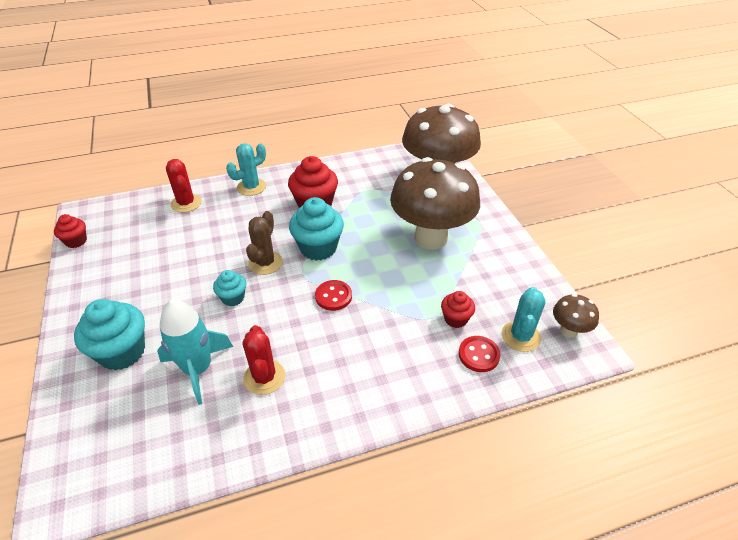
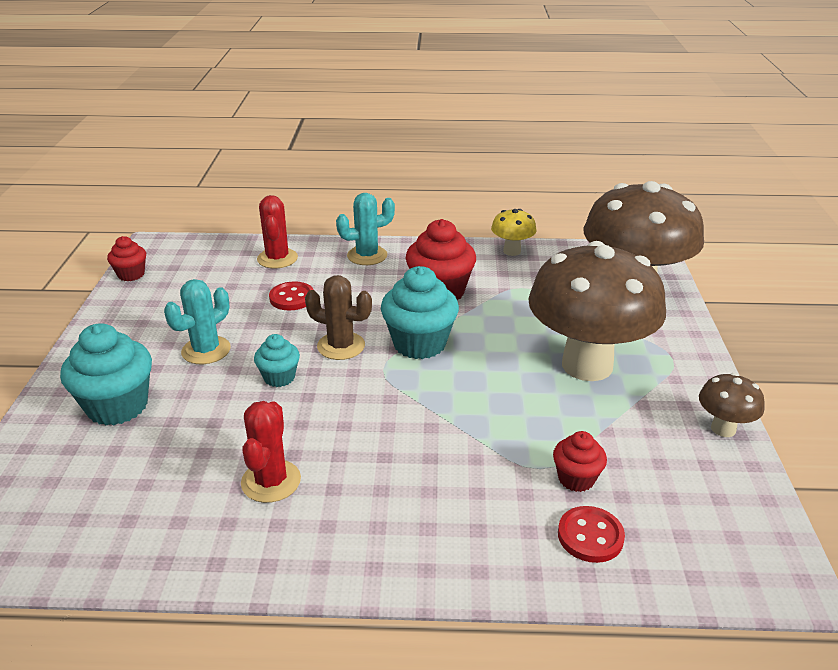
camera: 20 degrees right, 10 degrees down
turquoise rocket [157,300,233,405] -> none
brown cactus [246,211,283,275] -> brown cactus turned 75 degrees clockwise [305,275,372,360]
red button [315,280,352,311] -> red button moved to [269,281,313,310]
turquoise cactus [502,287,545,352] -> turquoise cactus moved to [164,279,231,364]
brown mushroom [553,294,599,338] -> brown mushroom moved to [699,373,765,437]
none -> yellow mushroom [491,209,536,256]

